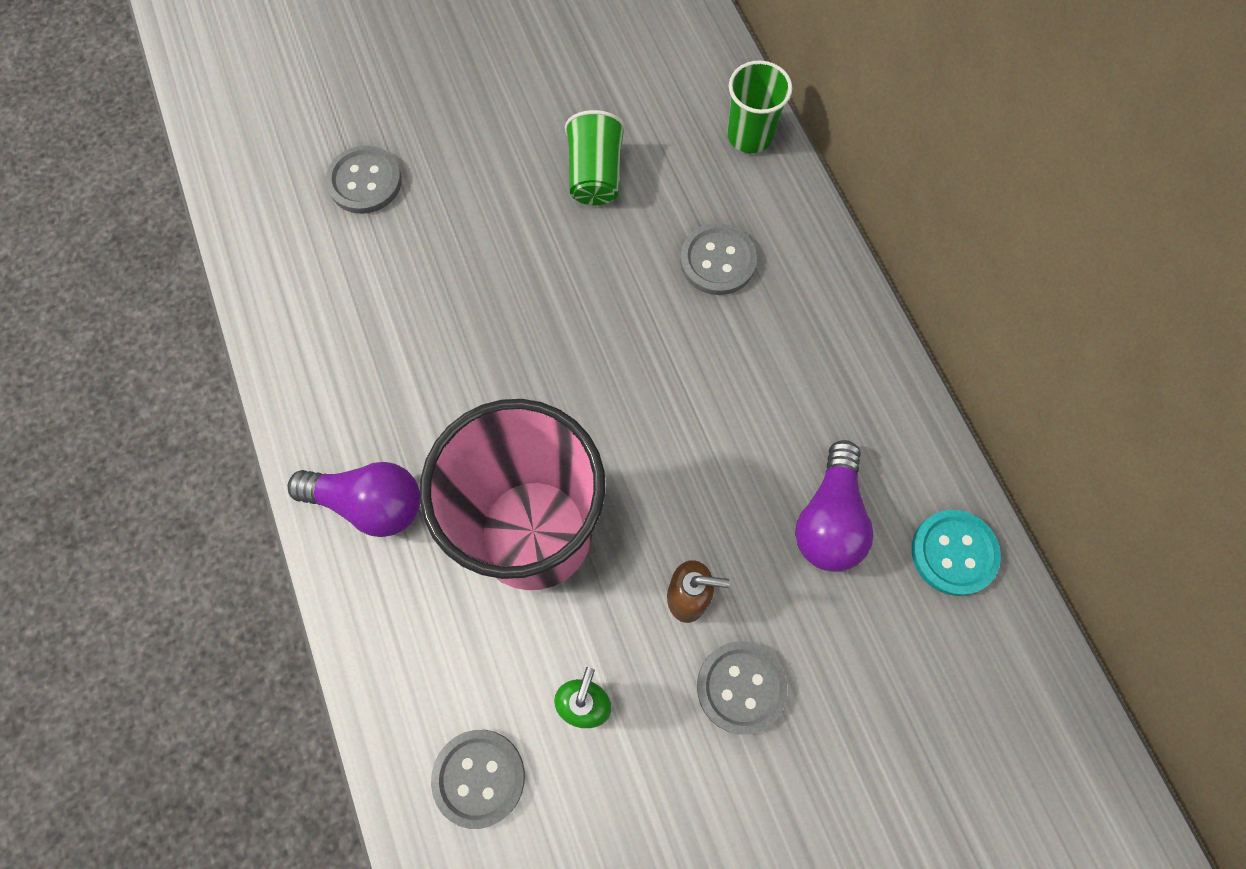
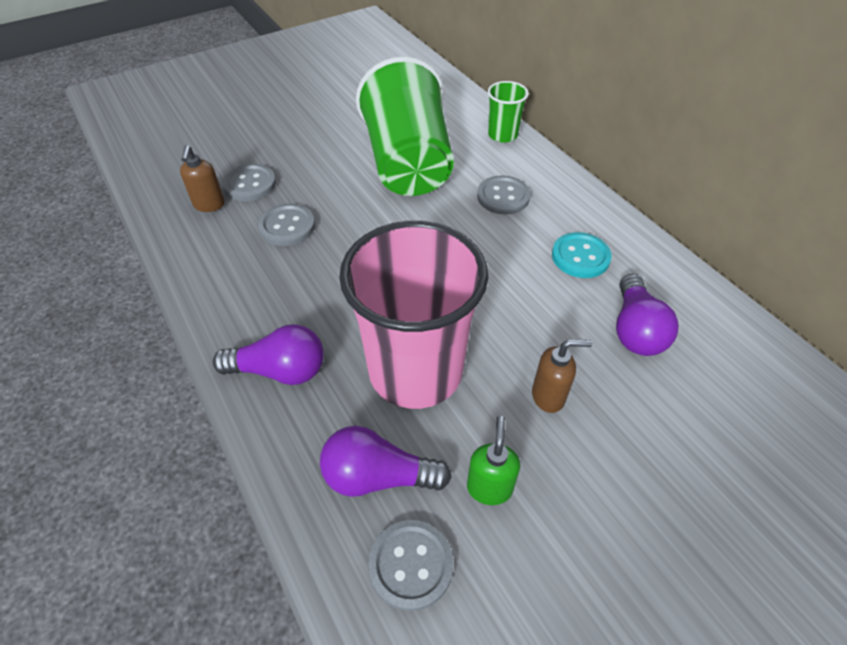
camera: 10 degrees left, 20 degrees down
green cup [565,110,626,205] -> green cup [356,56,454,196], size x2.17
grey button [697,641,788,734] -> grey button moved to [258,204,315,246]
turquoise button [912,510,1001,596] -> turquoise button moved to [552,232,612,278]
none -> brown soap dispenser [180,145,225,212]
none -> purple light bulb [320,426,452,497]

